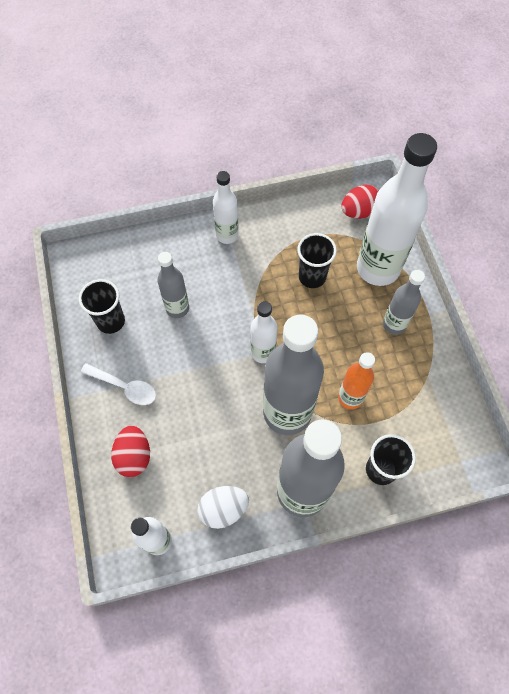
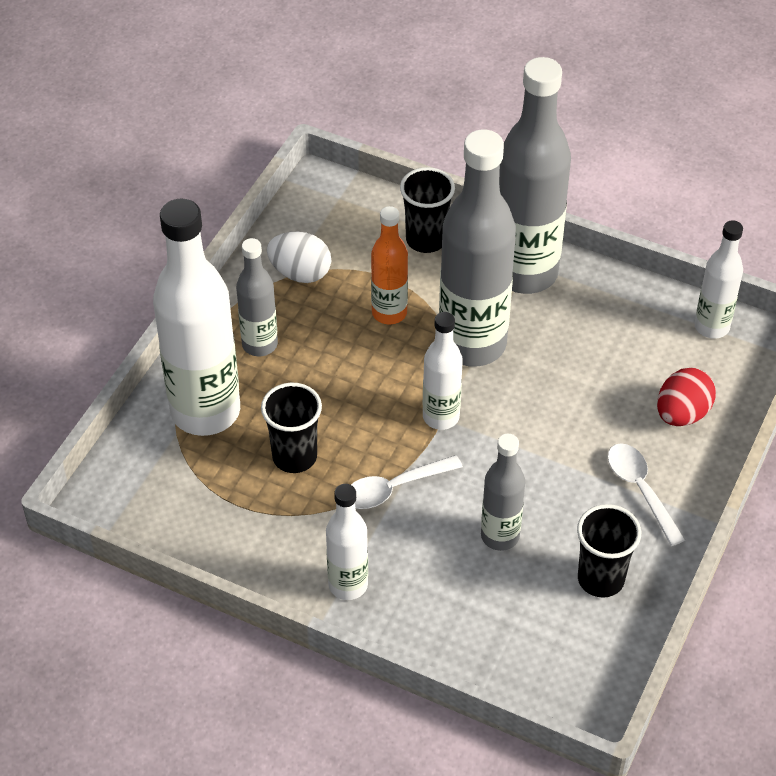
camera: 140 degrees left, 15 degrees down
white egg [198,486,249,529] -> white egg moved to [267,232,331,283]
red egg [342,185,379,219] -> none
none -> white spoon [351,455,463,509]

